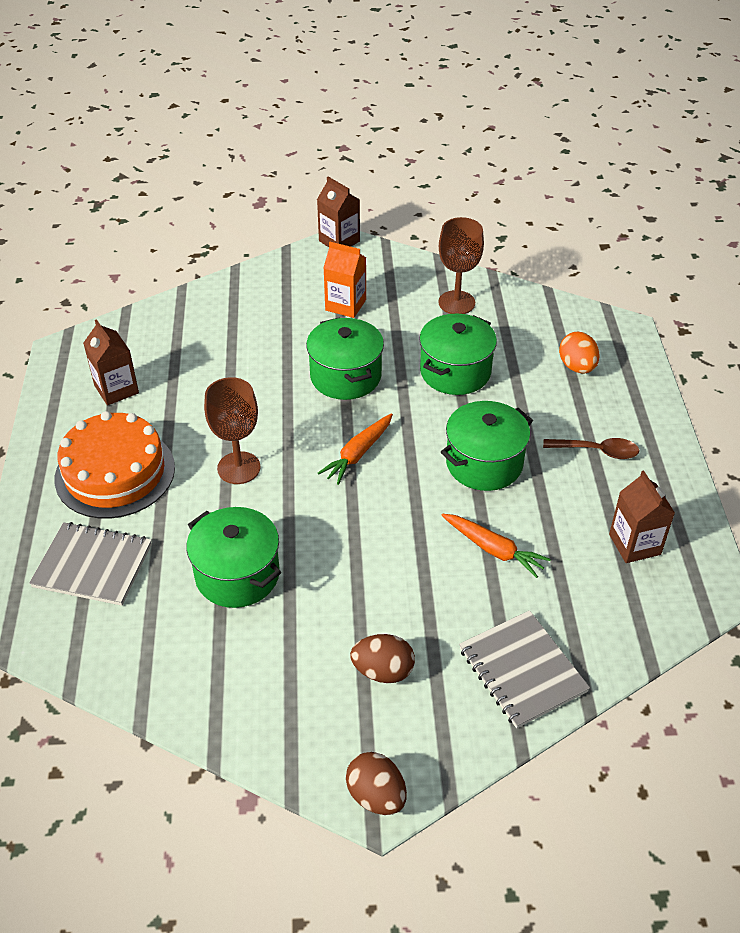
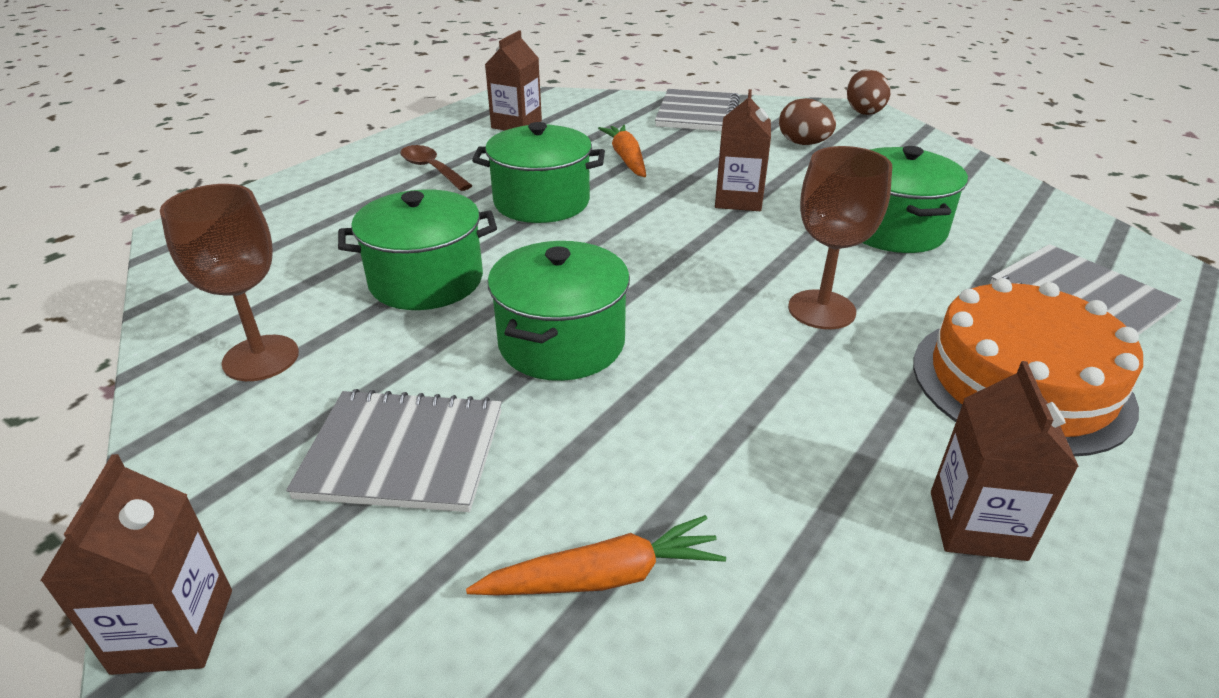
camera: 140 degrees left, 10 degrees down
orange carrot [318,413,393,485] -> orange carrot moved to [466,515,726,596]
orange carton [323,242,366,318] -> grey notebook [286,389,502,512]
orange egg [559,332,600,374] -> none
none -> brown carton [715,89,771,211]

